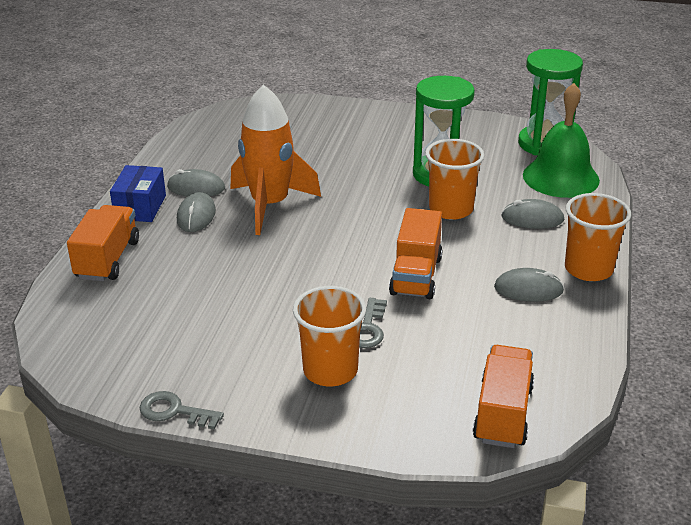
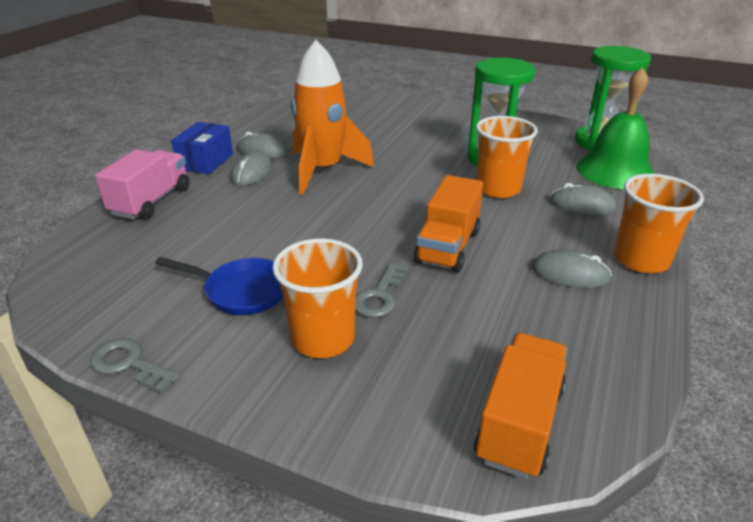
camera: 10 degrees right, 0 degrees up
orange truck [67,205,139,281] -> pink truck [95,149,189,220]
none -> blue pan [155,257,283,315]

